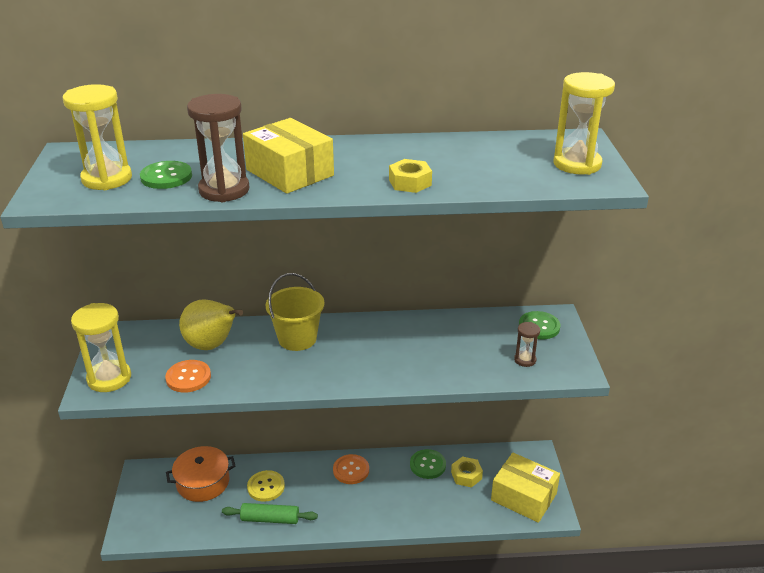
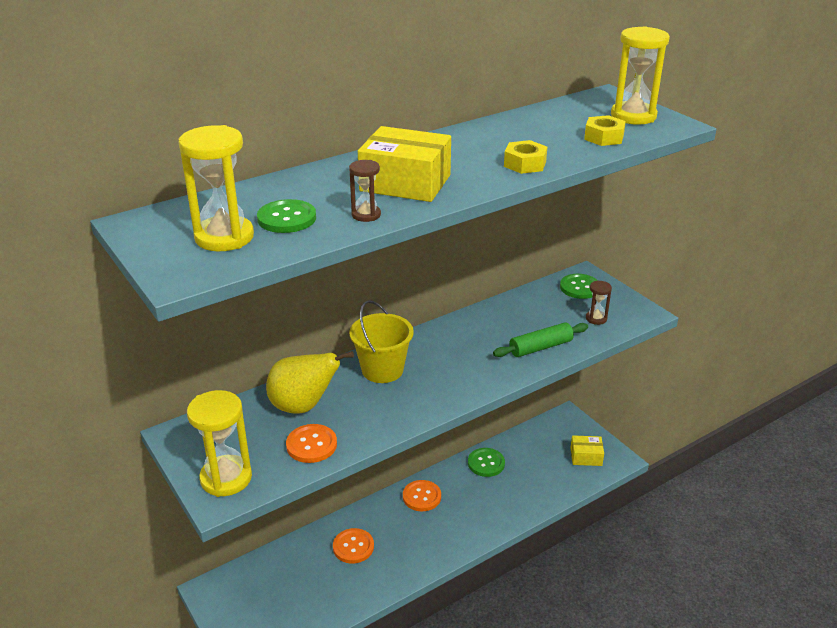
camera: 30 degrees left, 0 degrees up
orange pot [166,446,236,502] -> none
brown hourglass [187,94,250,202] -> brown hourglass [349,160,381,222], size x0.52
green rolling pin [222,503,318,524] -> green rolling pin moved to [493,322,588,357]
yellow button [247,470,285,502] -> orange button [333,528,374,564]
yellow nut [451,456,483,488] -> yellow nut moved to [584,115,626,146]
yellow box [491,453,560,523] -> yellow box [570,435,604,466], size x0.58

